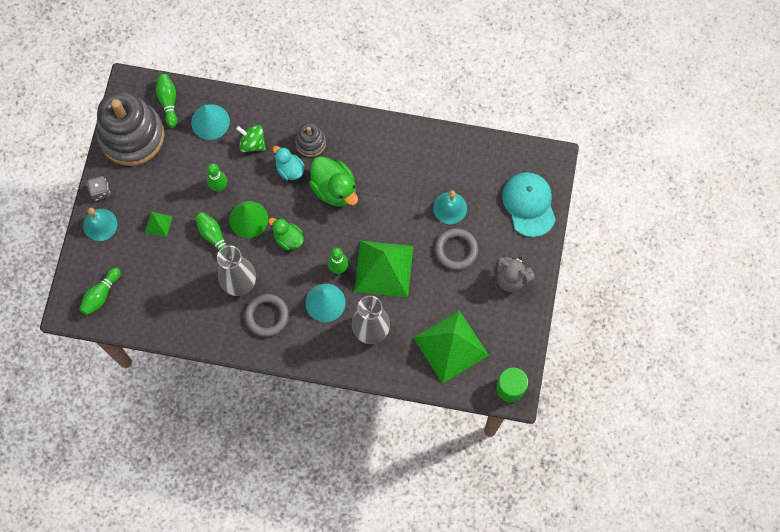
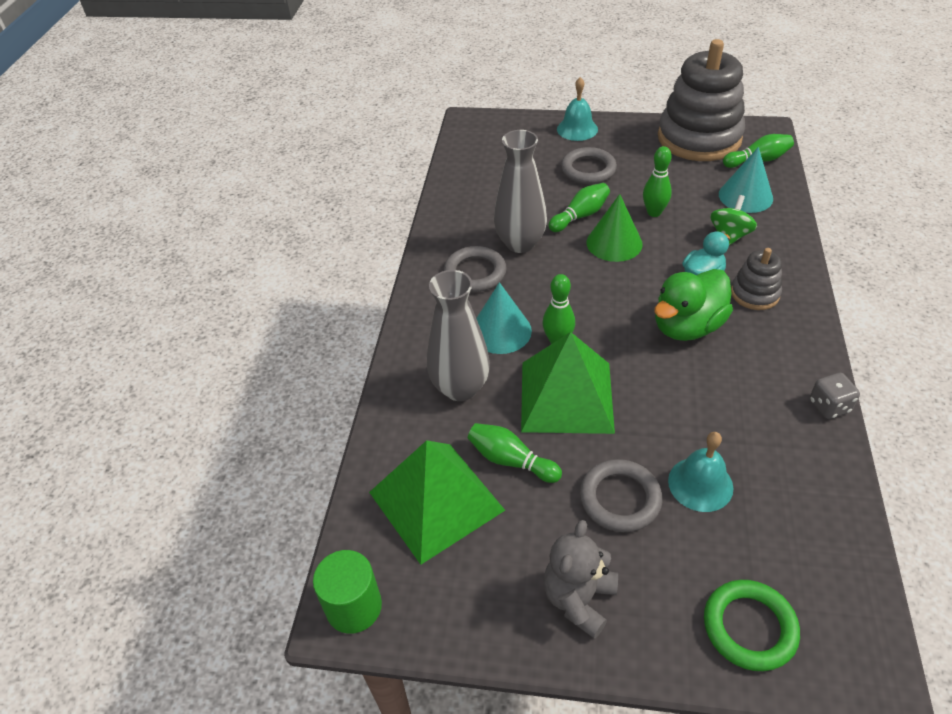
camera: 90 degrees right, 25 degrees down
green bowling pin [79,268,121,315] -> green bowling pin moved to [468,423,562,483]
grey dice [87,176,110,201] -> grey dice moved to [810,373,860,419]
green pyramid [145,212,173,237] -> grey ring [561,147,617,184]
green duck [268,218,304,250] -> none
turquoise cap [502,172,556,237] -> green ring [704,580,800,671]

